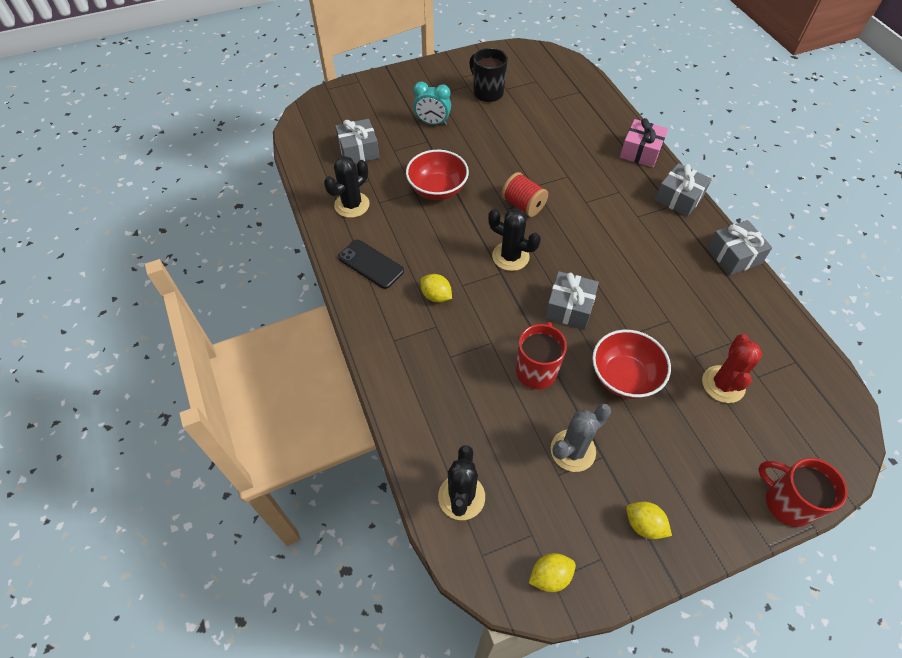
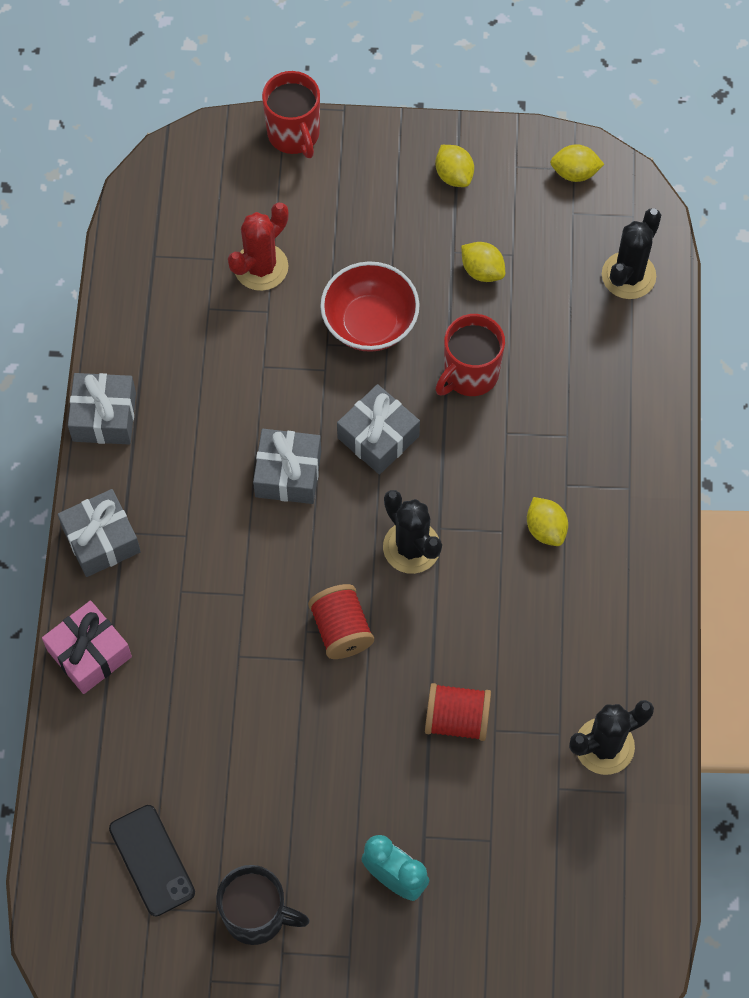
camera: 155 degrees left, 10 degrees up
grey gift [335,119,379,163] -> grey gift moved to [253,429,321,504]
black phone [338,240,404,289] -> black phone moved to [109,805,195,916]
red bowl [406,150,469,200] -> red spool [425,683,491,741]
black mug [469,48,508,102] -> black mug turned 60 degrees counterclockwise [216,865,310,945]
grey cactus [551,403,611,472] -> yellow lemon [461,242,505,282]

